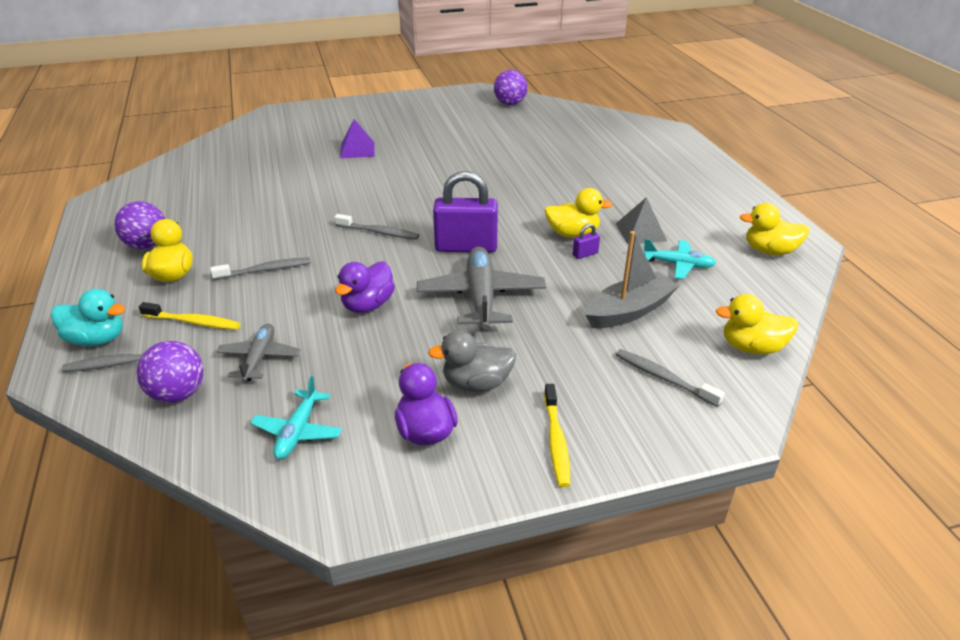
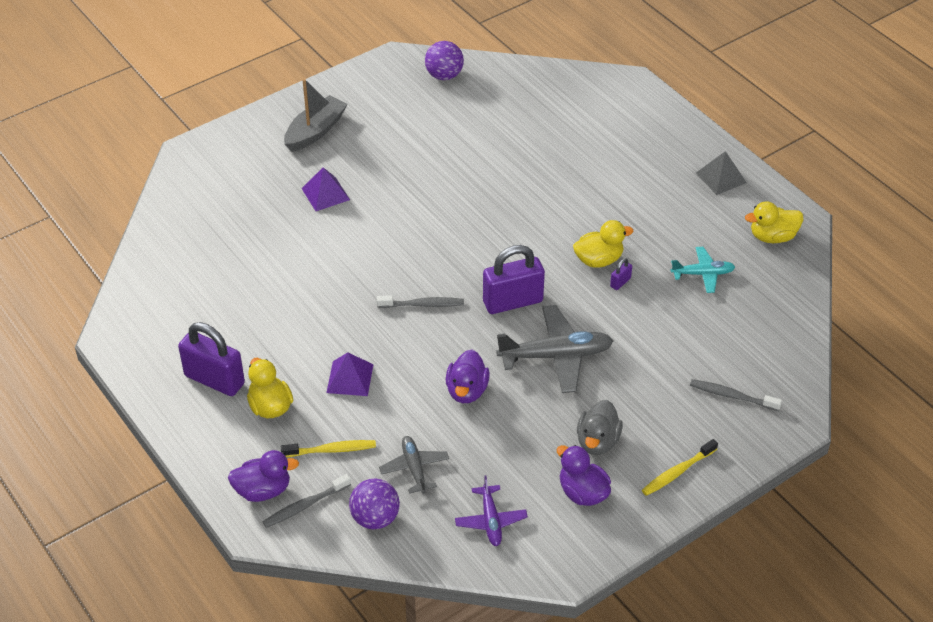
camera: 20 degrees left, 10 degrees up
turquoise duck [51,289,125,346] -> purple duck [228,450,299,502]
purple ball [114,201,165,249] -> purple padlock [178,322,245,396]
grey toothbrush [210,257,311,280] -> purple pyramid [326,352,374,396]
turquoise plane [250,376,342,459] -> purple plane [455,475,528,546]
grey plane [417,246,546,330] -> grey plane turned 105 degrees clockwise [496,305,613,393]
grey duck [428,330,516,392] -> grey duck turned 45 degrees counterclockwise [577,400,623,455]
yellow toothbrush [544,384,570,487] -> yellow toothbrush turned 75 degrees clockwise [642,439,718,496]
grey boat [585,231,679,328] -> grey boat moved to [284,79,348,152]
grey pyramid [616,197,667,244] -> grey pyramid moved to [696,151,747,195]
yellow duck [716,294,798,354] -> none

